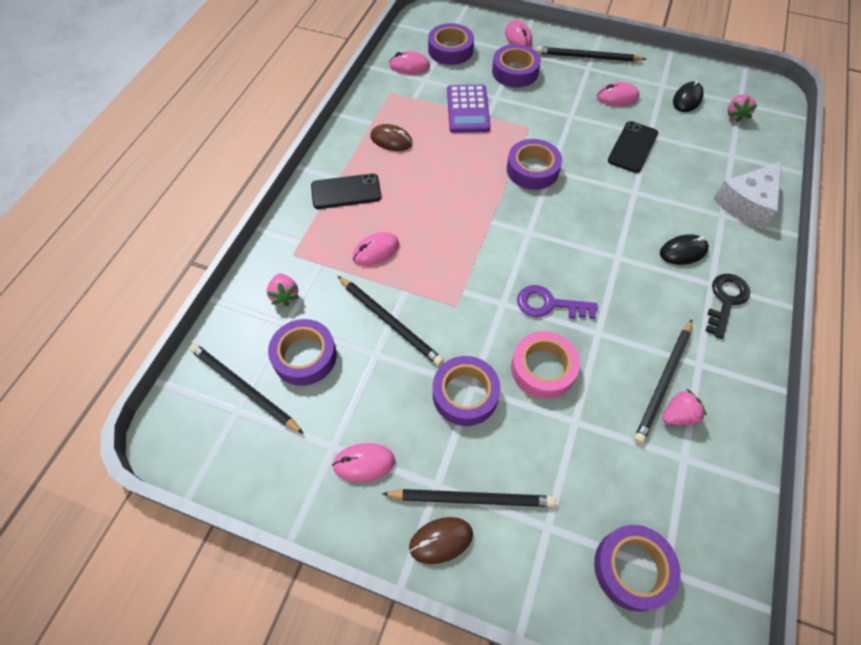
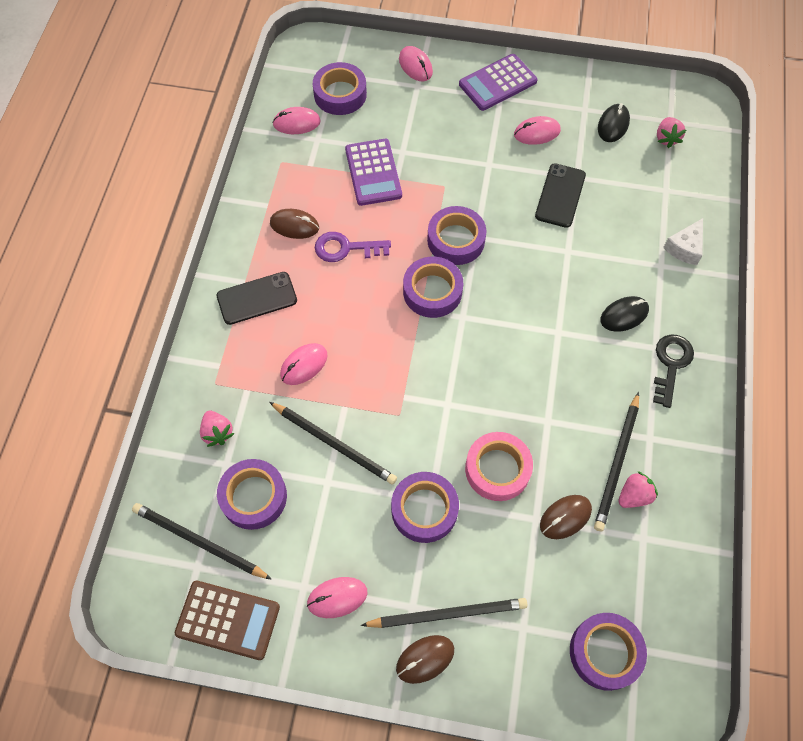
camera: 10 degrees left, 5 degrees up
purple tape [492,44,541,87] -> purple tape moved to [403,257,463,318]
purple key [517,285,598,319] -> purple key moved to [315,232,391,262]
black pencil [536,46,646,62] -> purple calculator [459,54,537,111]
white cheese [713,162,781,229] -> white cheese [663,218,703,265], size x0.63
none -> brown calculator [175,581,280,660]
none -> brown mouse [540,495,592,539]

